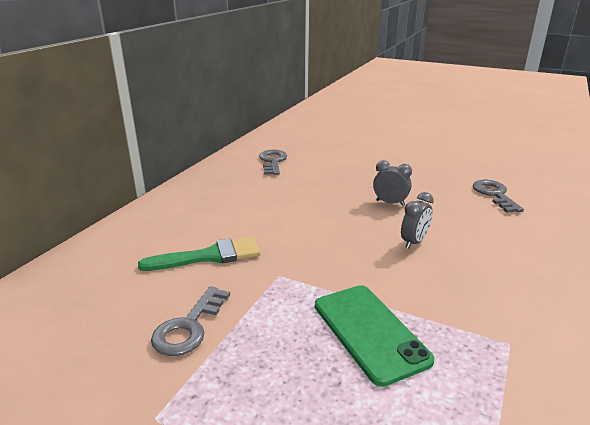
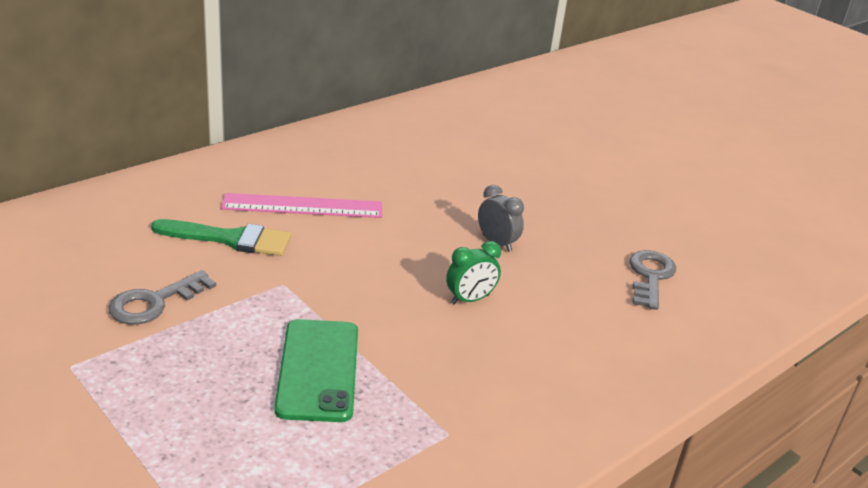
camera: 20 degrees right, 5 degrees up
grey key [259,150,287,175] -> none
grey clock [401,192,434,249] -> green clock [446,241,501,304]
none -> pink ruler [221,193,382,218]

